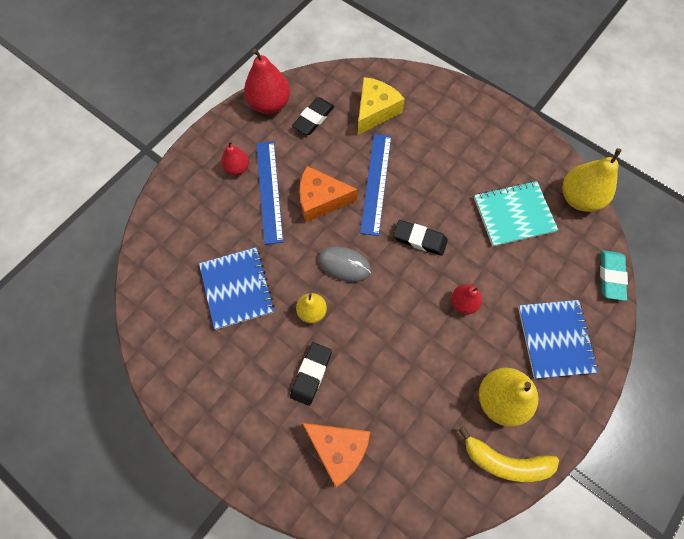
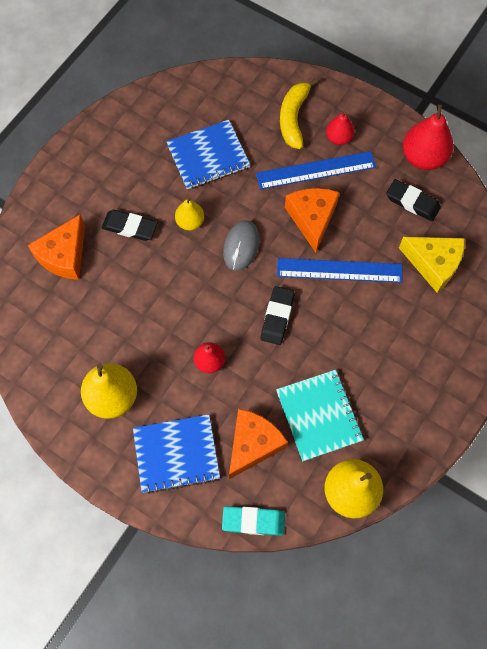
camera: 85 degrees right, 0 degrees up
yellow banana [459,426,559,482] -> yellow banana moved to [280,78,318,149]
none -> orange cheese [229,409,288,479]

